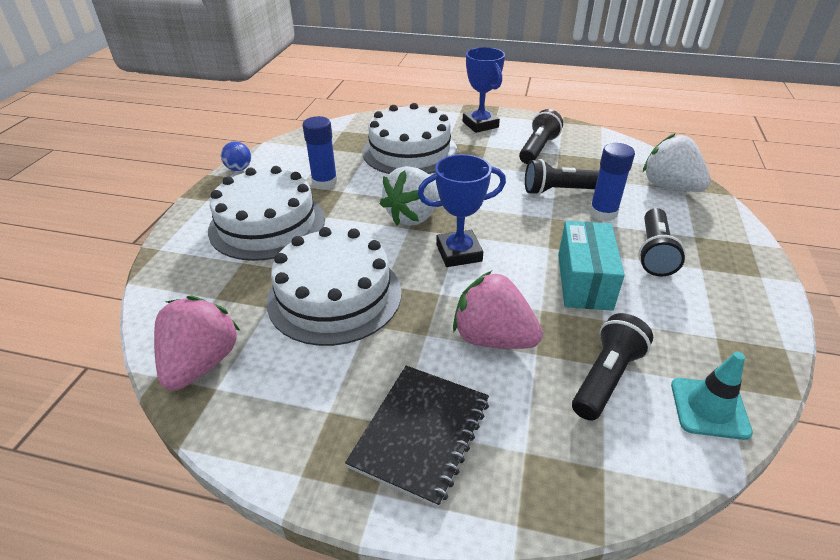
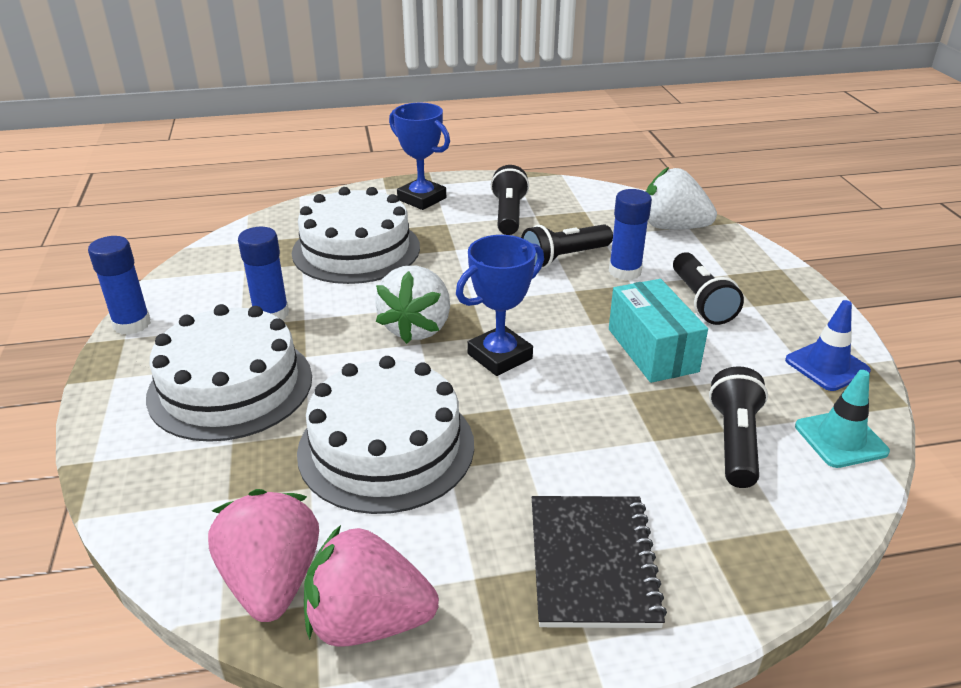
camera: 25 degrees left, 5 degrees down
blue ball [221,141,251,171] -> blue glue stick [88,236,151,335]
pink strawberry [453,271,543,349] -> pink strawberry moved to [304,525,439,647]
none -> blue traffic cone [785,300,871,391]

